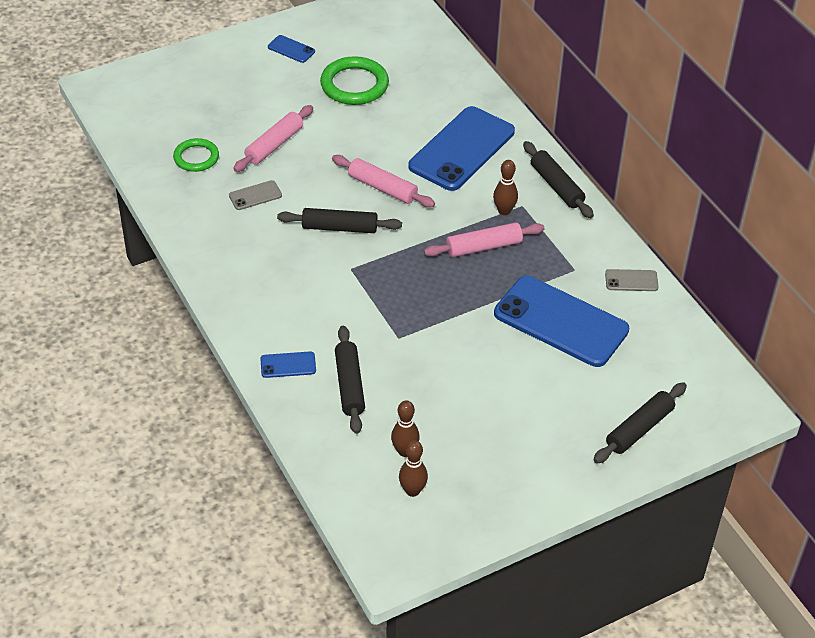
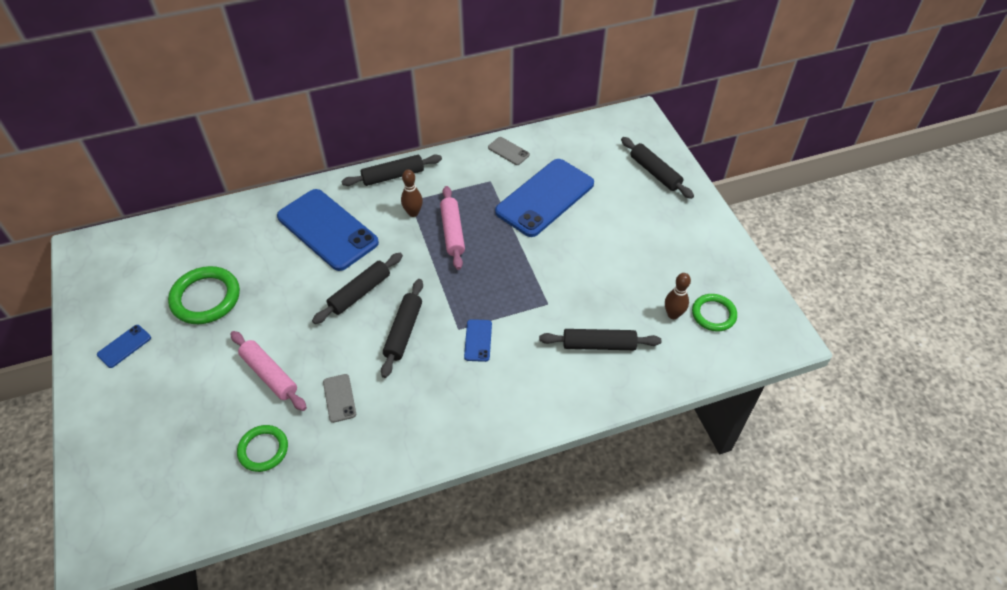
camera: 80 degrees left, 5 degrees up
blue phone [260,351,316,378] -> blue phone moved to [464,319,492,362]
pink rolling pin [332,155,435,208] -> black rolling pin [312,253,403,324]
brown bowling pin [399,440,428,497] -> green ring [692,294,737,332]
grey phone [605,269,659,291] -> grey phone turned 60 degrees counterclockwise [488,137,530,165]

